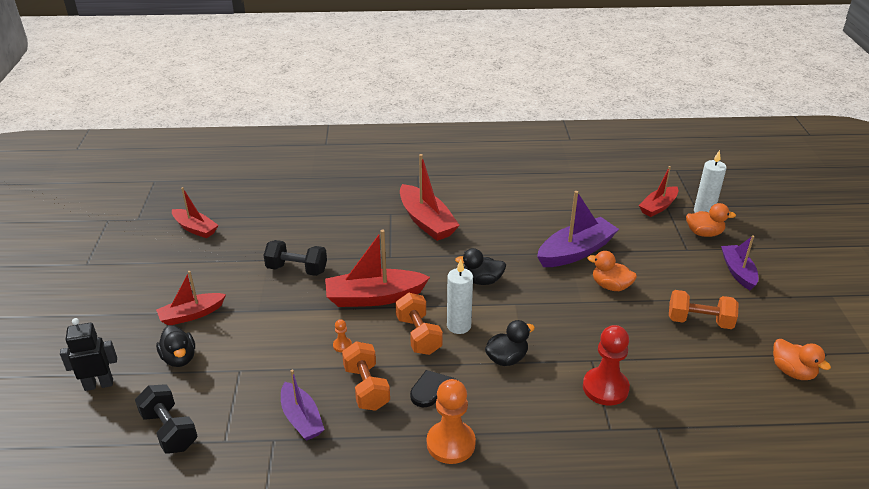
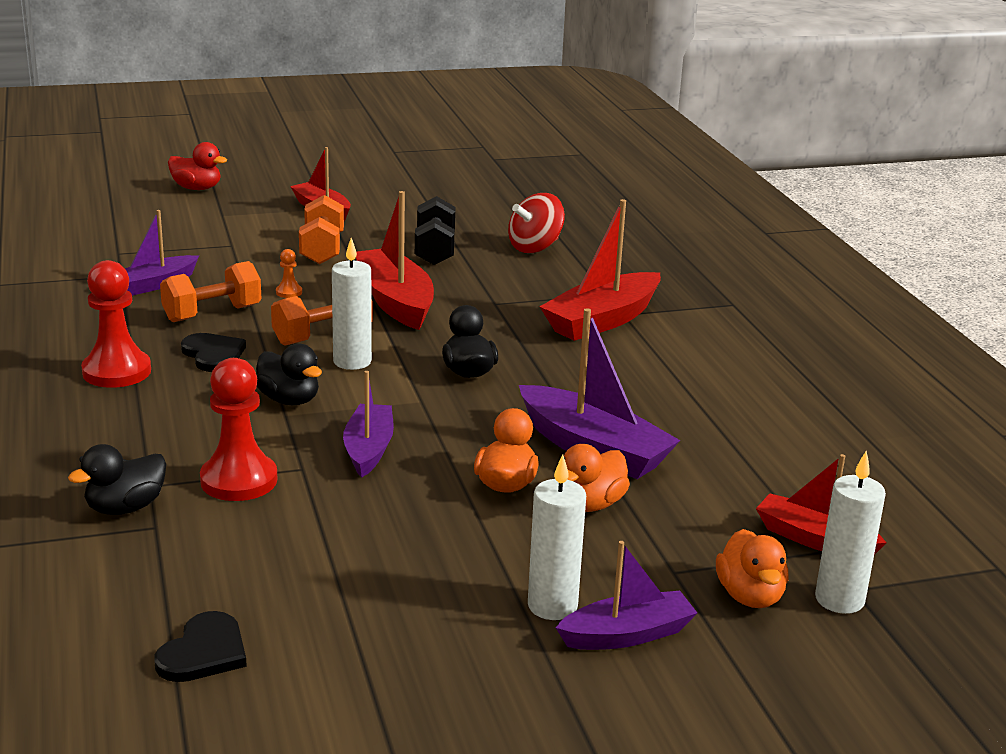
camera: 75 degrees right, 10 degrees down
black robot [60,318,117,391] -> red duck [168,142,227,190]
black dumbbell [135,384,198,454] -> none
black duck [156,325,195,367] -> black duck moved to [68,444,166,515]
red boat [172,187,218,238] -> none
orange pawn [427,379,476,464] -> red pawn [81,260,151,388]
orange dumbbell [669,290,739,329] -> orange dumbbell moved to [299,195,344,264]
orange duck [773,339,831,380] -> orange duck moved to [564,444,630,512]
none -> black heart [154,611,247,682]
none -> purple boat [343,371,394,477]
none -> red spinning top [508,193,565,253]
none -> white candle [528,454,586,620]

